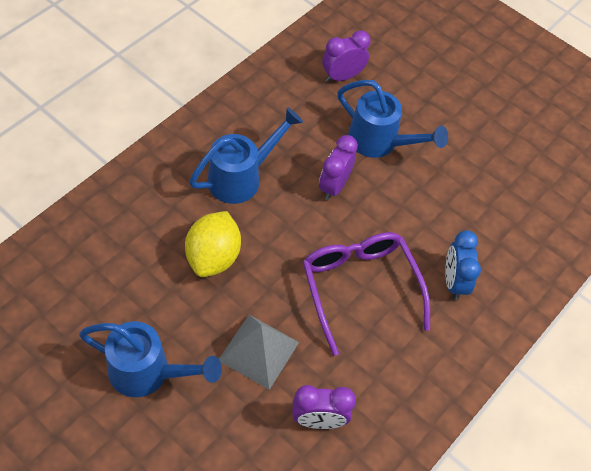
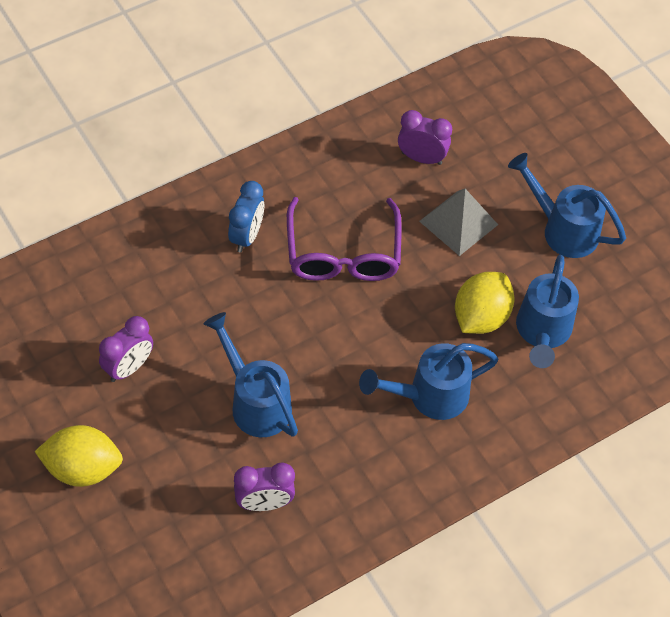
camera: 160 degrees left, 0 degrees up
purple clock [319,135,358,201] -> purple clock moved to [99,316,153,382]
none -> yellow lemon [35,425,123,487]
none -> blue watering can [516,255,579,368]

